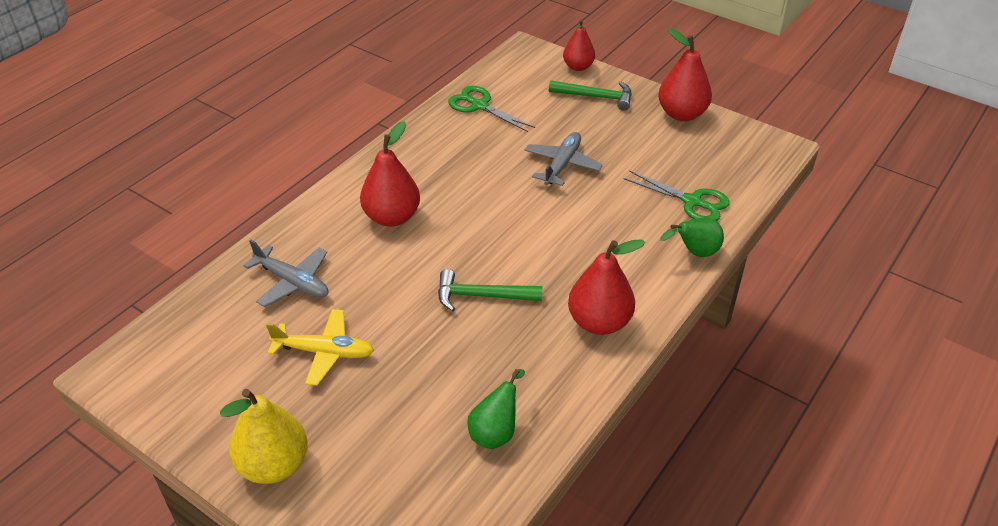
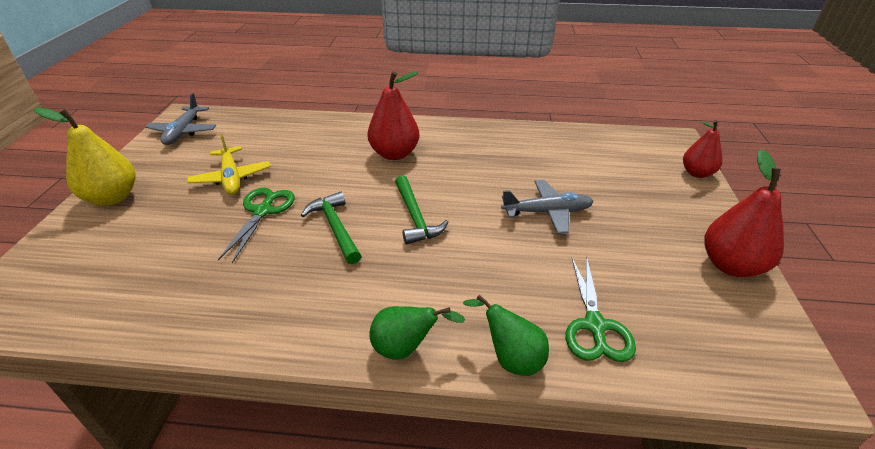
camera: 60 degrees right, 5 degrees down
grey plane [243,240,328,307] -> grey plane moved to [145,93,216,145]
green scissors [448,86,535,132] -> green scissors moved to [218,188,295,263]
green pear [467,369,525,449] -> green pear moved to [369,306,466,360]
green hammer [549,80,632,111] -> green hammer moved to [395,175,449,245]
red pear [568,239,645,335] -> none

